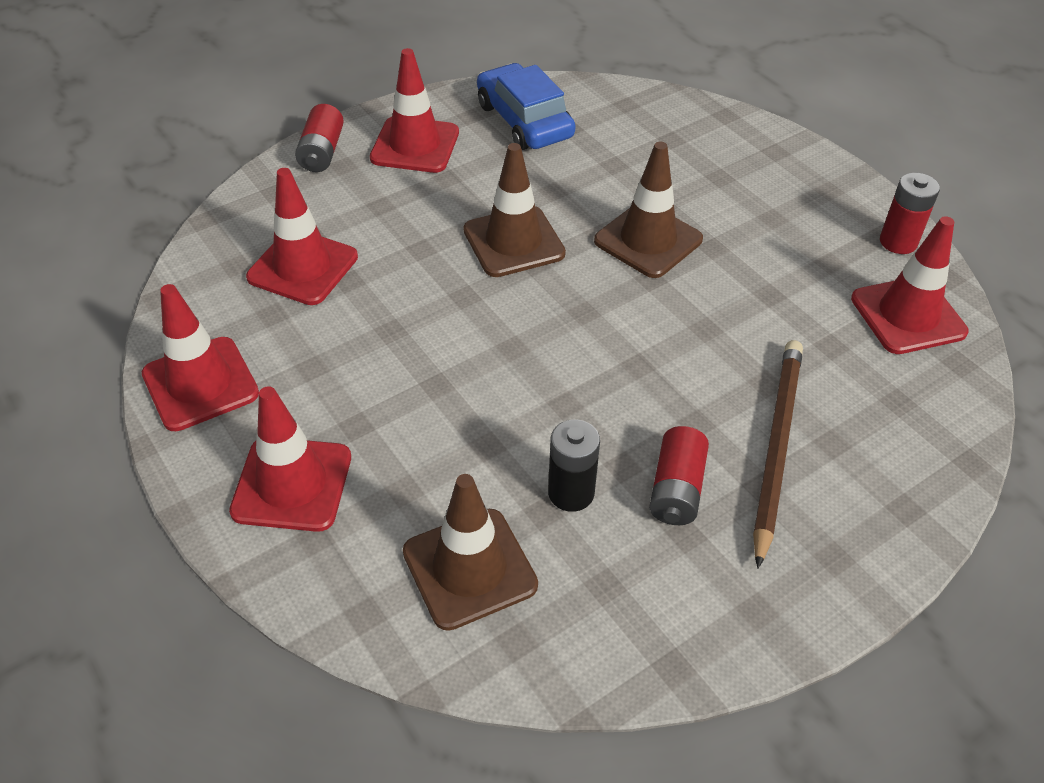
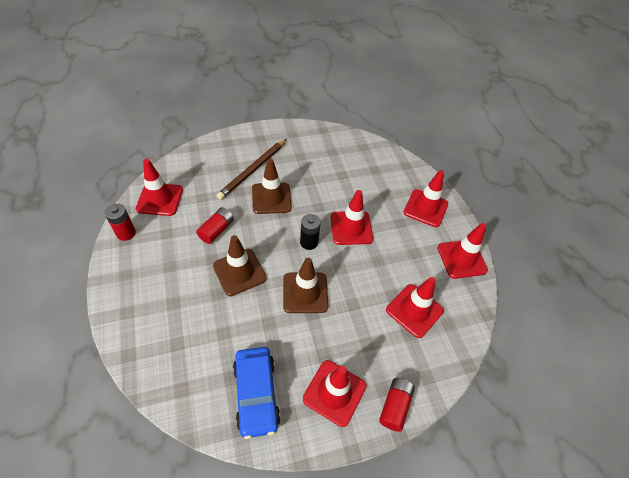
camera: 165 degrees left, 5 degrees up
brown traffic cone [403,474,538,631] -> brown traffic cone moved to [252,159,292,214]
black battery [548,419,600,512] -> black battery moved to [300,214,321,250]
red battery [649,426,709,525] -> red battery moved to [196,207,234,244]
none -> red traffic cone [330,190,373,245]

